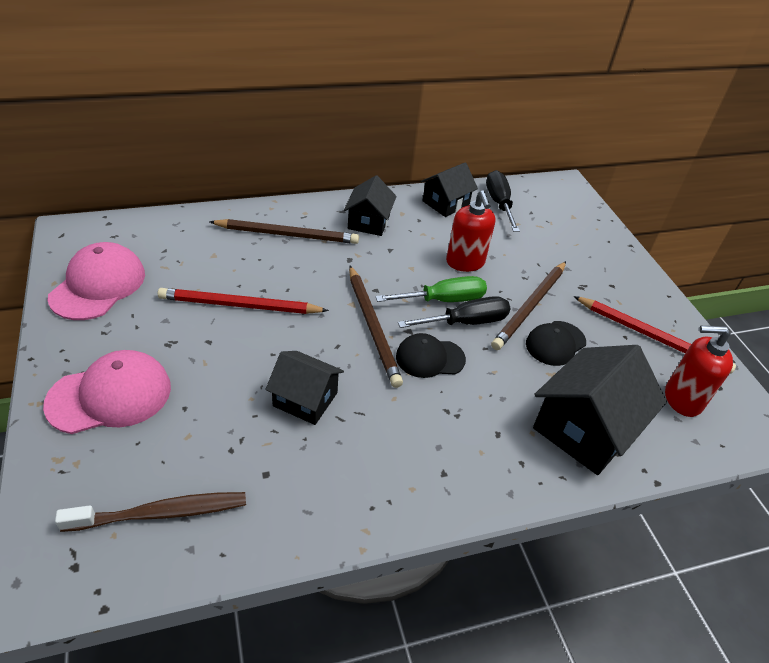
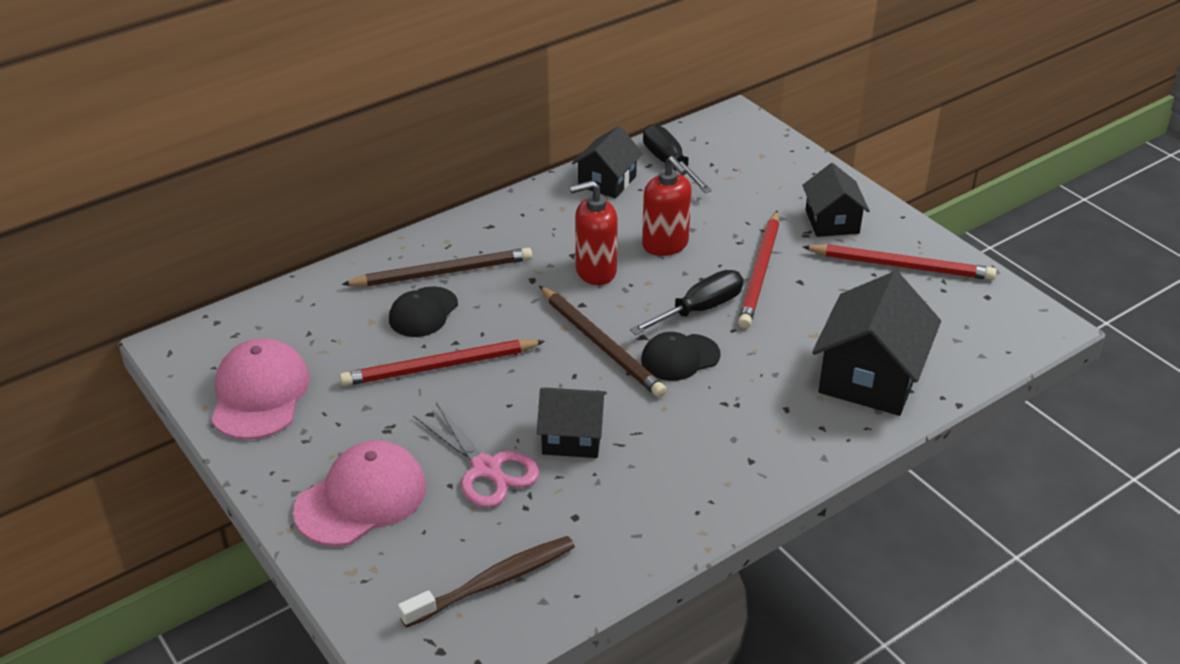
camera: 15 degrees left, 5 degrees down
black house [344,175,397,236] -> black house moved to [802,163,870,237]
green screwdriver [375,276,487,302] -> none
brown pencil [491,261,566,350] -> red pencil [738,211,779,328]
black cap [526,321,586,366] -> black cap moved to [389,286,458,337]
red soap dispenser [665,326,733,417] -> red soap dispenser moved to [570,180,618,285]
none -> pink scissors [413,403,539,508]

